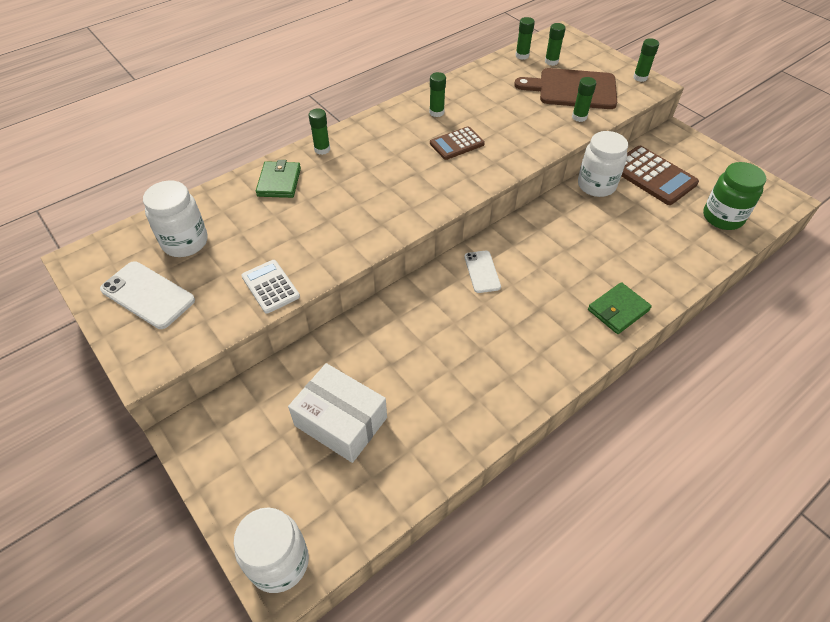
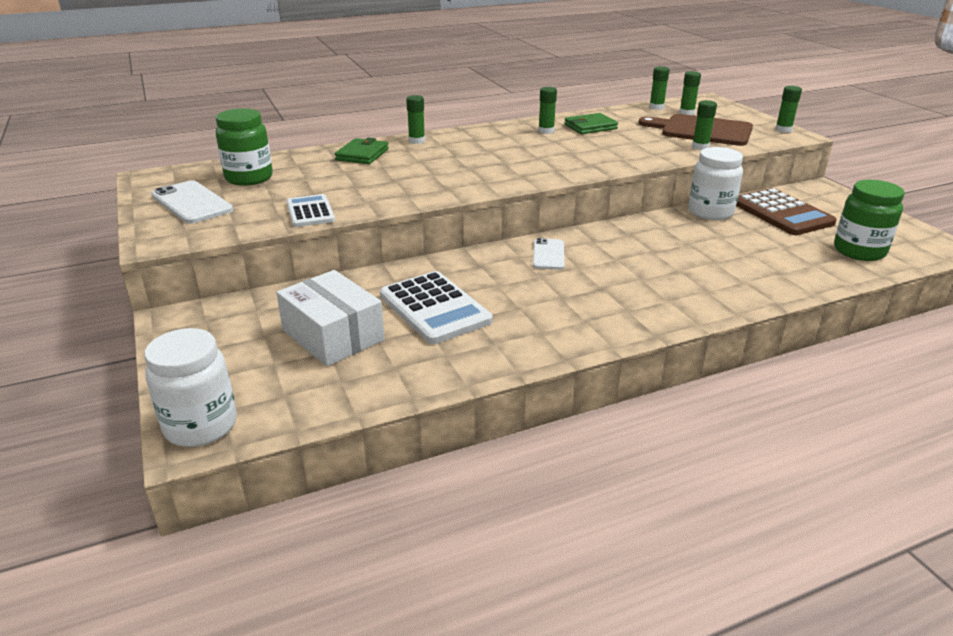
camera: 15 degrees right, 20 degrees down
white jar [143,181,208,257] -> green jar [216,108,273,186]
brown calculator [430,126,485,160] -> none
green wallet [588,282,652,334] -> green wallet moved to [564,113,618,134]
none -> white calculator [380,271,493,344]

